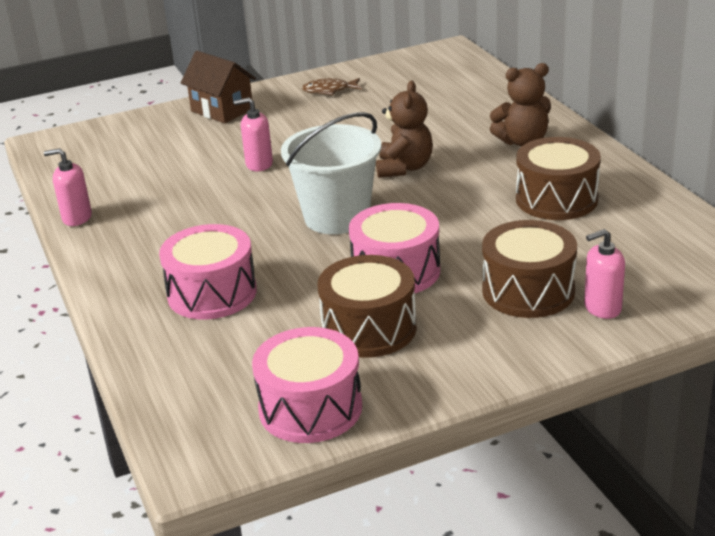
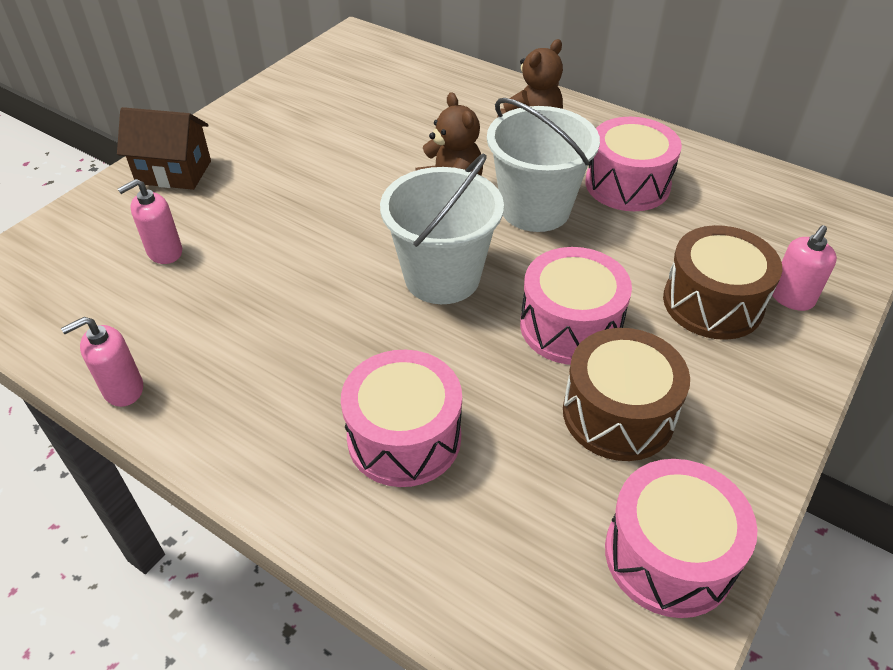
camera: 35 degrees left, 15 degrees up
pink soap dispenser [234,97,273,171] -> pink soap dispenser moved to [118,179,182,264]
brown fish [302,78,362,95] -> none
brown drum [516,137,601,220] -> pink drum [585,117,682,211]
none -> white bucket [487,98,600,232]

